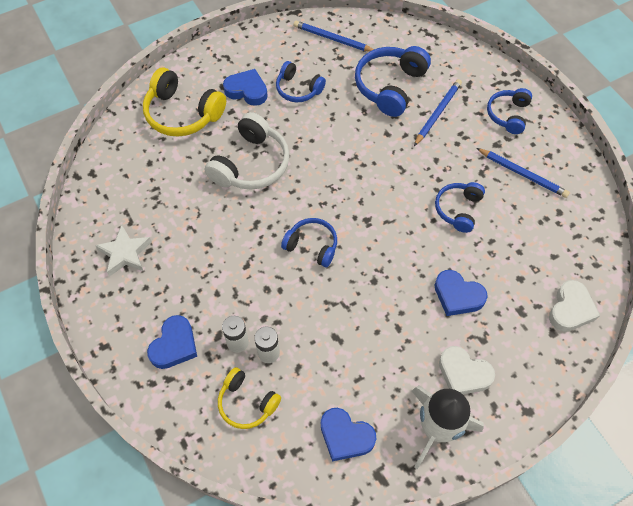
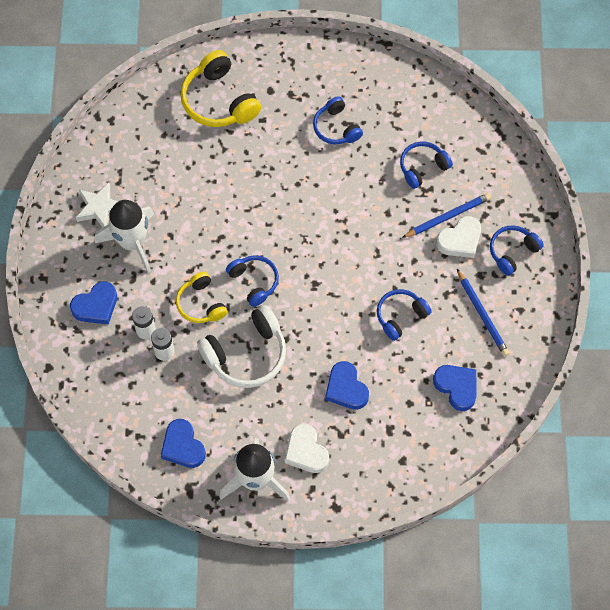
camera: 30 degrees right, 5 degrees up
white headphones [205,112,290,190] -> white headphones moved to [197,305,286,388]
yellow headphones [218,367,281,429] -> yellow headphones moved to [176,272,228,323]
blue heart [223,69,268,106] -> blue heart moved to [433,365,477,411]
blue pencil [293,21,374,52] -> none
blue headphones [355,46,431,117] -> blue headphones [400,141,453,189], size x0.62
white heart [549,280,600,332] -> white heart moved to [436,216,481,258]
none -> white rocket [95,200,154,273]

